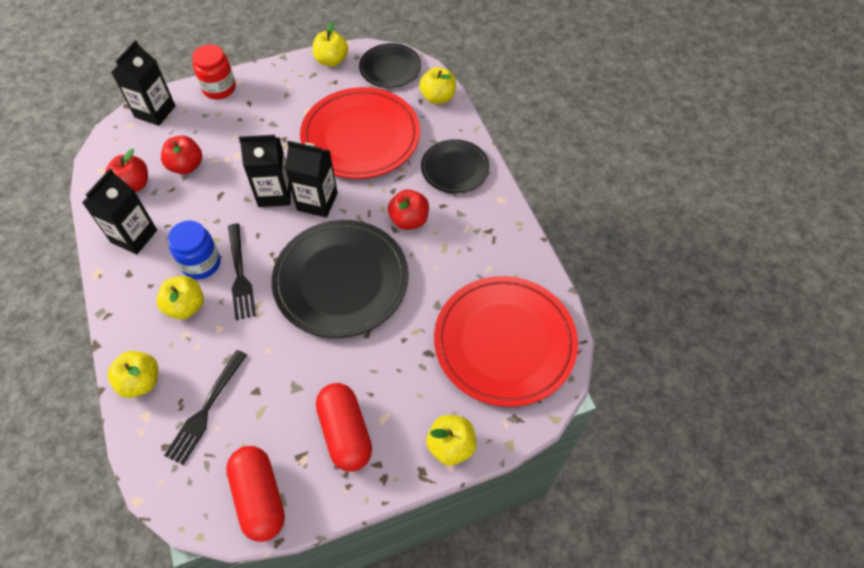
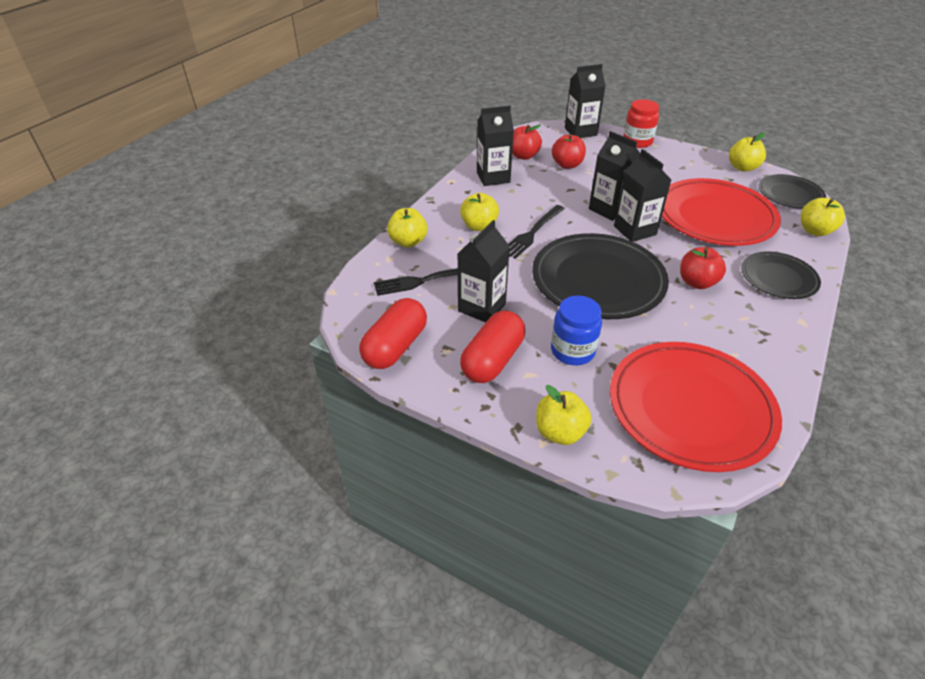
camera: 50 degrees right, 15 degrees down
blue jar [168,220,220,279] -> blue jar moved to [551,296,602,365]
none -> black carton [458,220,510,323]

